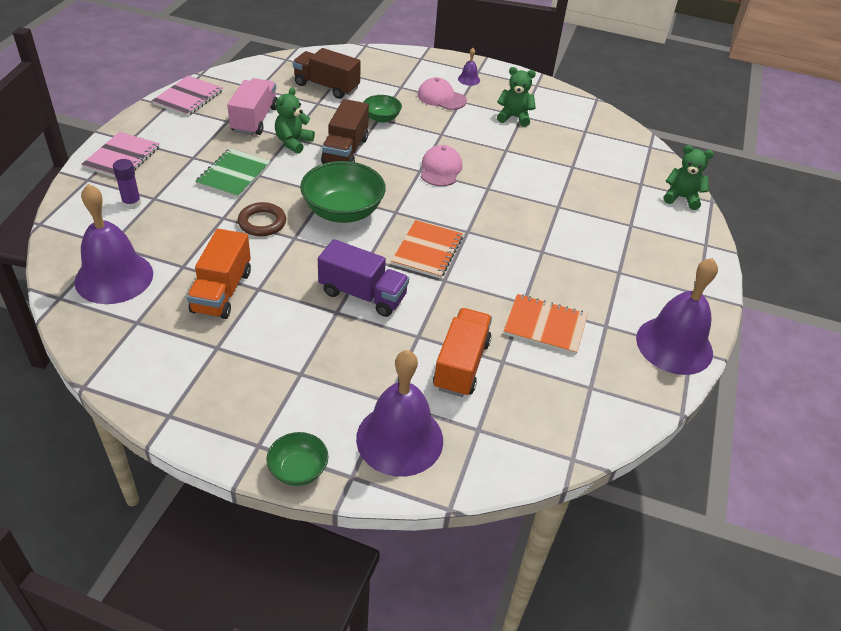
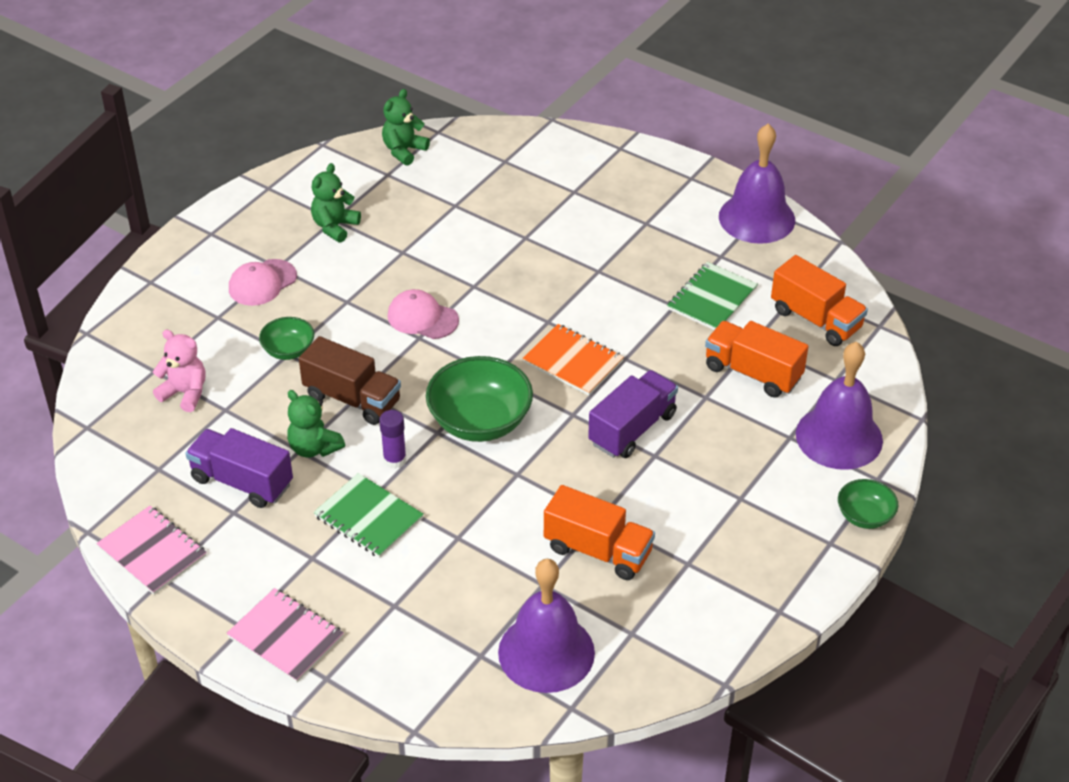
camera: 70 degrees left, 0 degrees up
purple glue stick [113,159,141,209] -> purple glue stick moved to [379,410,407,469]
pink truck [227,78,278,135] -> purple truck [185,428,293,508]
brown ring [238,202,286,236] -> none
brown truck [293,48,361,99] -> pink teddy bear [153,329,206,412]
purple bell [458,48,480,86] -> none
orange notebook [504,294,588,355] -> green notebook [667,262,758,330]
green teddy bear [664,145,714,210] -> green teddy bear moved to [382,89,430,166]
none -> orange truck [771,255,868,346]

